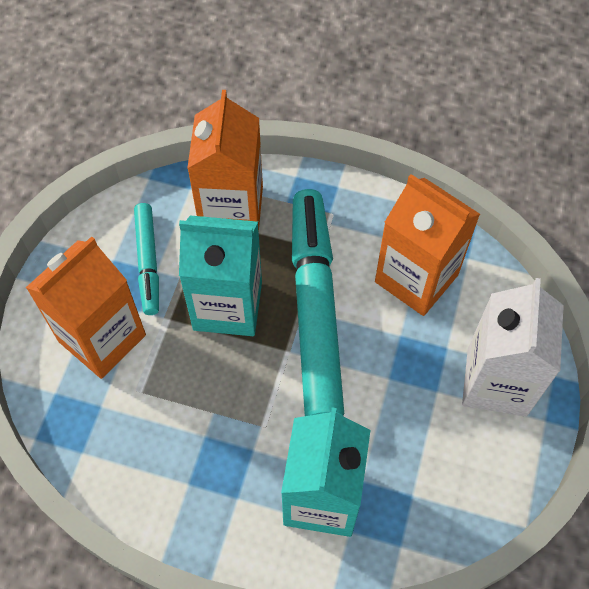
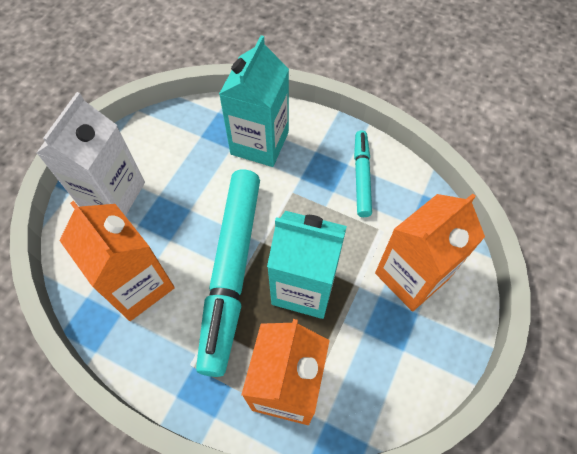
camera: 170 degrees left, 0 degrees up
turquoise marker [134,203,159,315] -> turquoise marker moved to [354,130,372,217]

